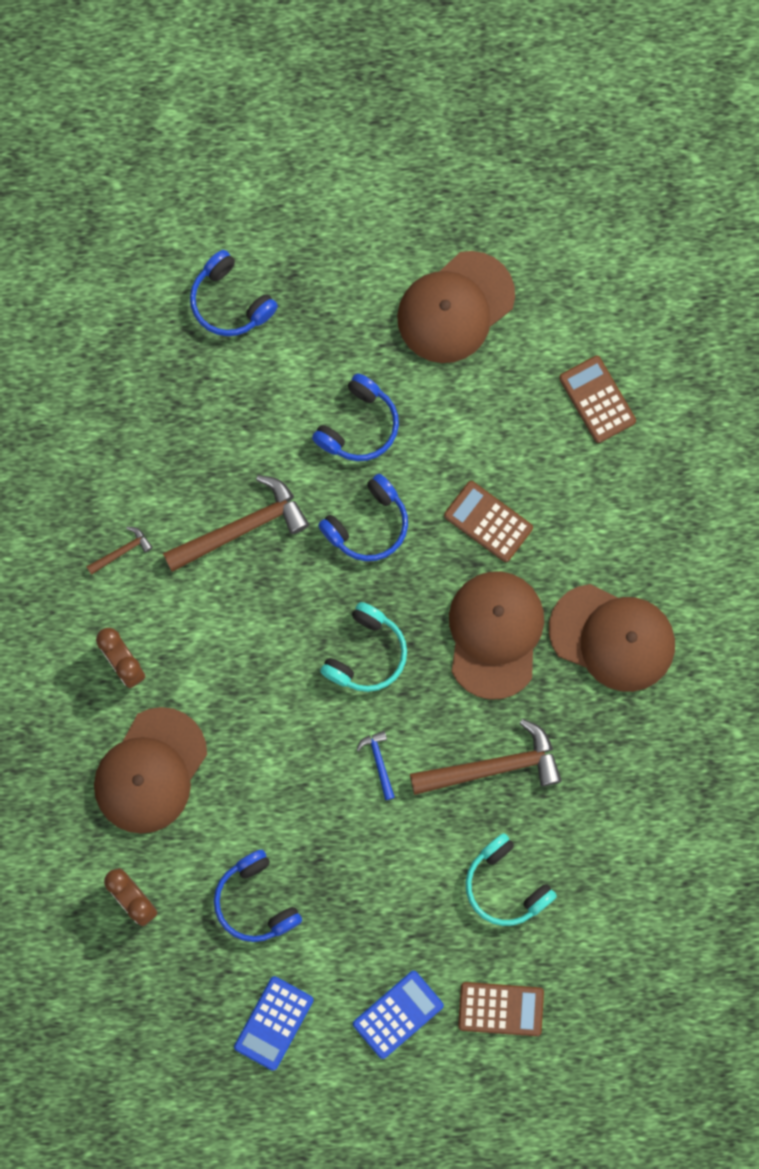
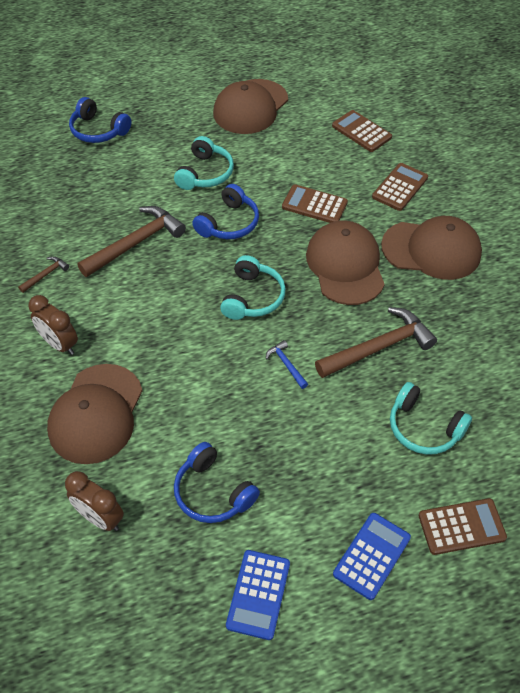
camera: 15 degrees left, 25 degrees down
blue headphones [312,373,399,461] -> turquoise headphones [174,136,234,190]
none -> brown calculator [372,163,428,211]

